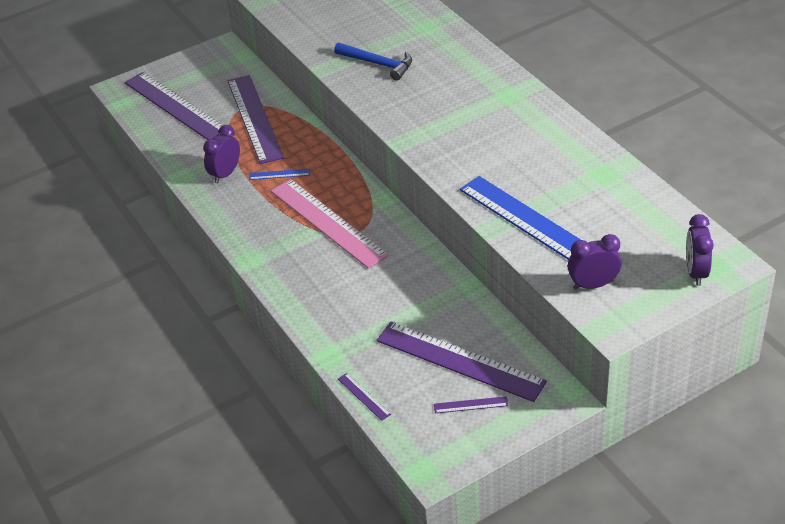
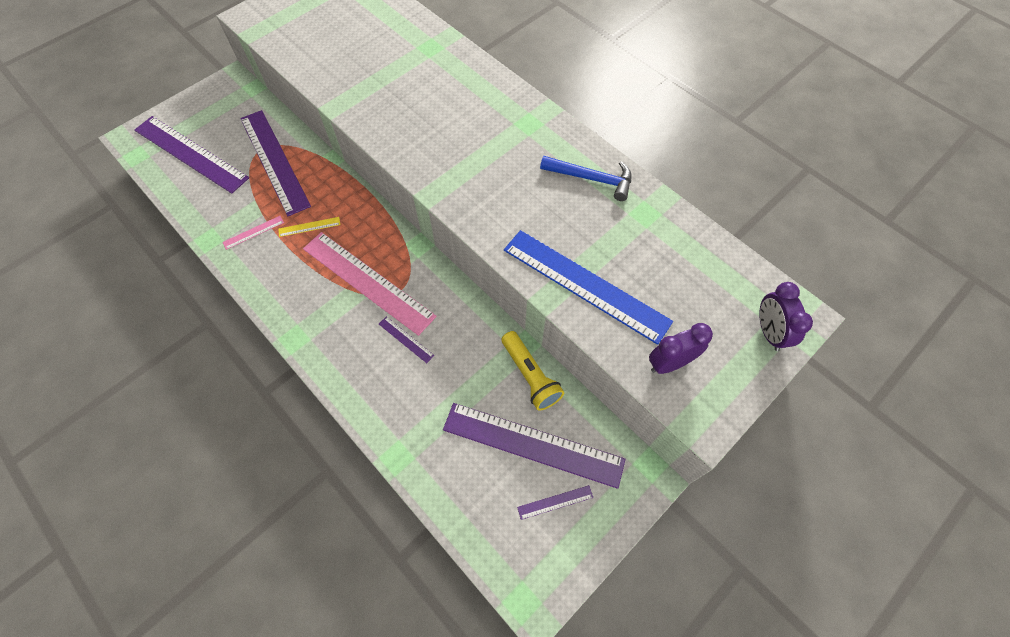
camera: 15 degrees left, 20 degrees up
purple clock [203,125,240,184] -> pink ruler [222,216,284,250]
blue ruler [249,169,310,180] -> yellow ruler [278,217,340,237]
blue hammer [334,42,412,81] -> blue hammer moved to [540,156,631,201]
purple ruler [338,373,391,421] -> purple ruler moved to [379,317,434,363]
none -> yellow flashlight [501,331,564,411]

